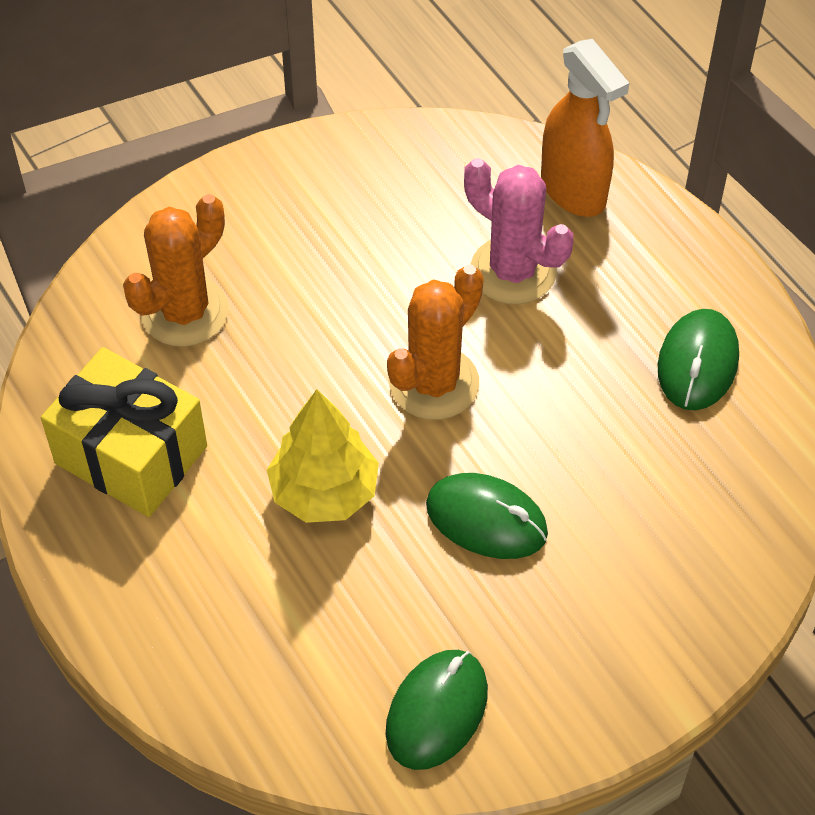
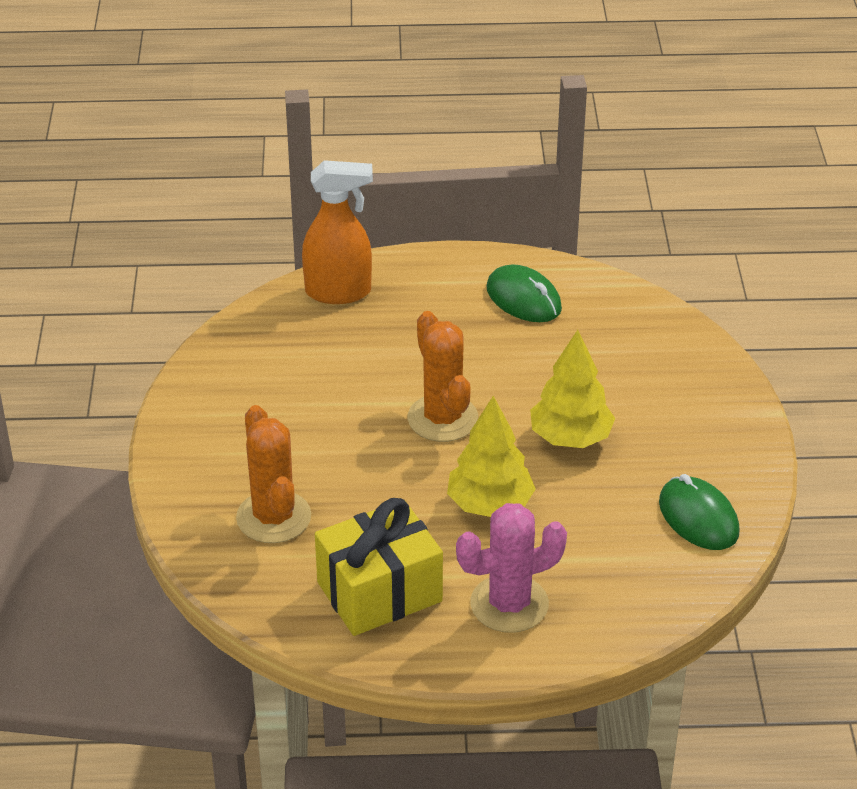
camera: 60 degrees left, 15 degrees down
green mouse [426,473,548,559] -> yellow tree [530,330,615,448]
pink cactus [464,158,574,305] -> pink cactus moved to [456,503,567,633]

